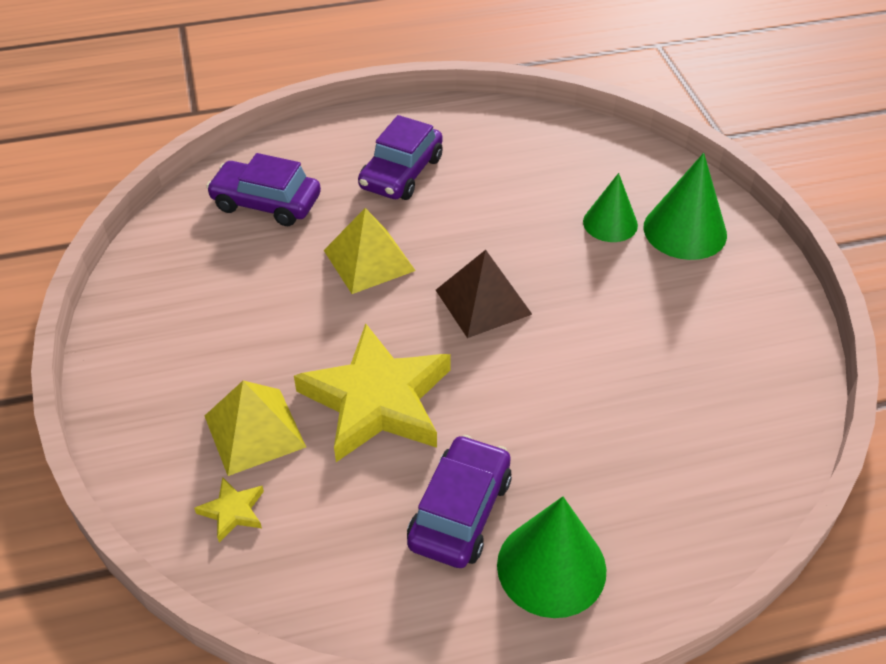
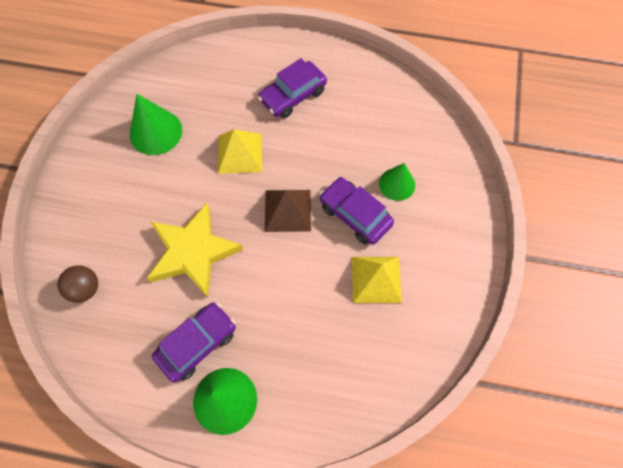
camera: 25 degrees right, 20 degrees up
yellow star [194,477,264,543] -> brown ball [57,265,98,303]
yellow pyramid [205,381,306,476] -> yellow pyramid moved to [352,257,402,303]
purple car [206,153,321,226] -> purple car moved to [320,177,394,245]
green cone [643,153,727,260] -> green cone moved to [130,94,182,155]

